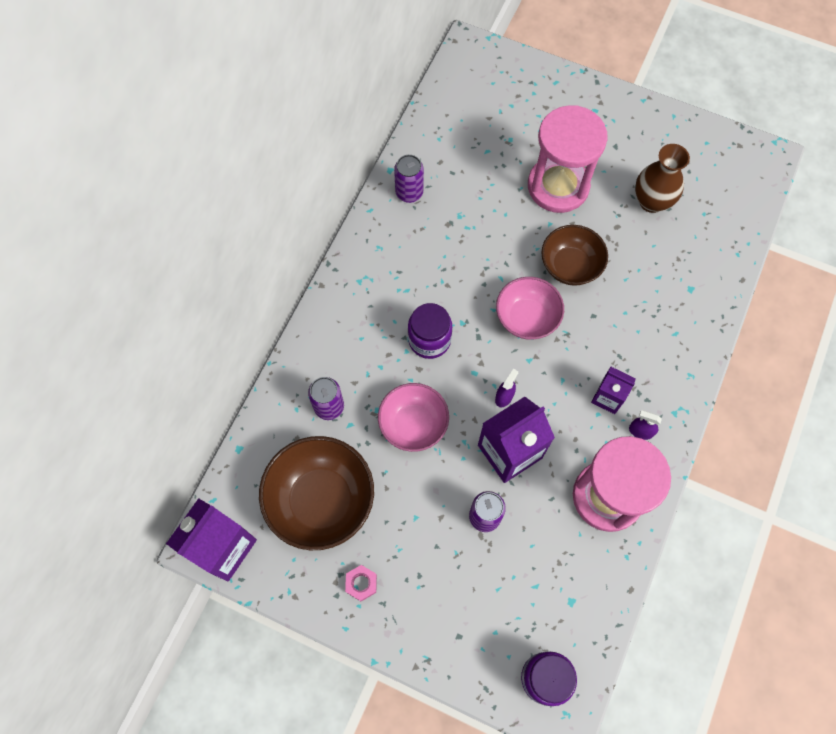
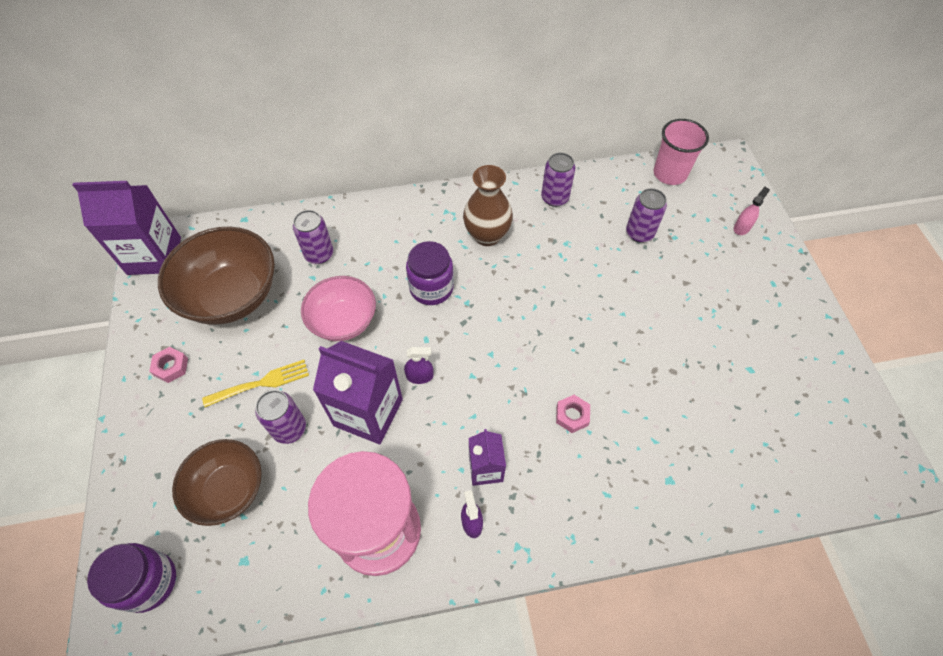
camera: 55 degrees right, 10 degrees down
pink bowl [496,277,564,340] -> none
pink hourglass [528,105,608,213] -> none
brown bowl [541,225,608,286] -> brown bowl moved to [172,439,262,526]
brown vase [635,144,690,213] -> brown vase moved to [463,165,513,246]
none -> yellow fork [202,360,309,407]
none -> pink nut [556,395,590,433]
none -> purple can [626,188,667,243]
none -> pink cup [653,119,709,185]
none -> pink spray bottle [734,187,770,235]

